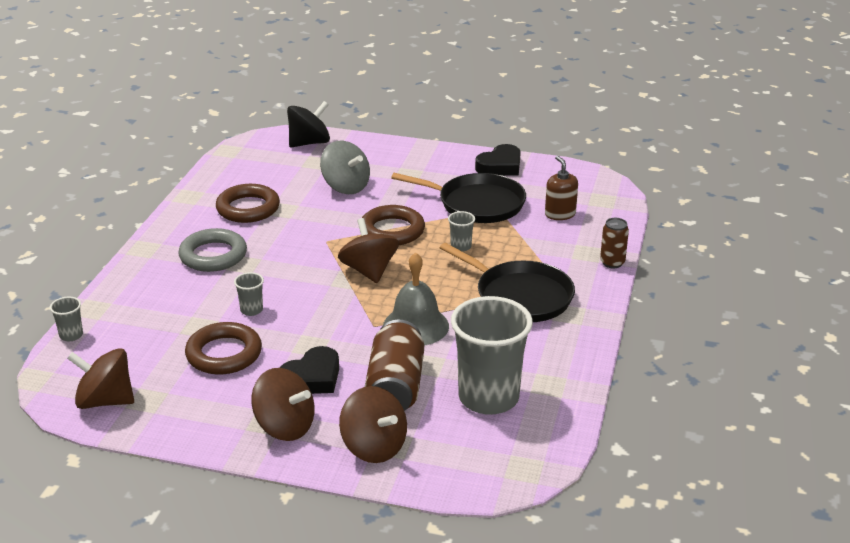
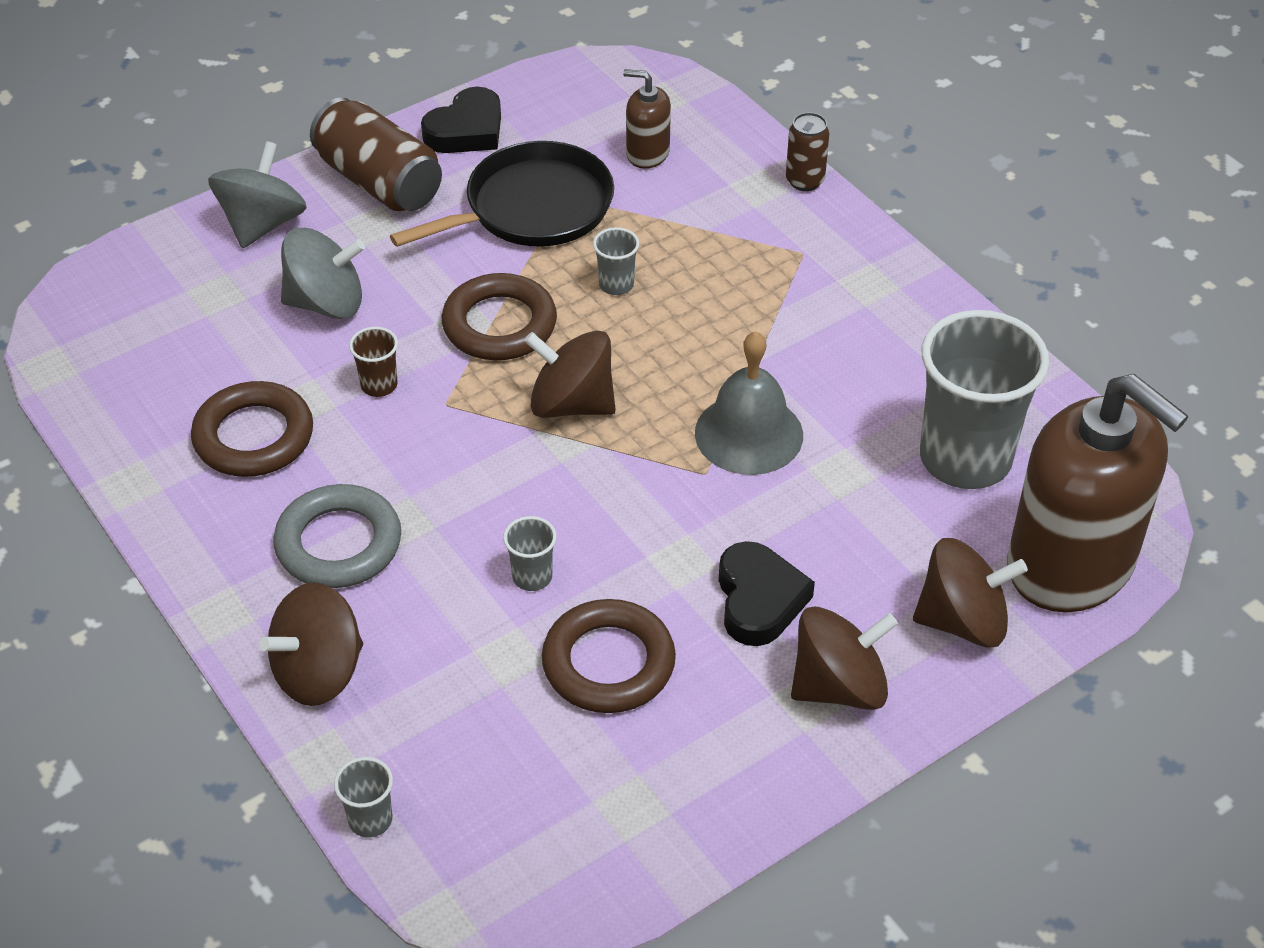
camera: 50 degrees left, 15 degrees up
brown spinning top [67,348,134,409] -> brown spinning top moved to [259,582,363,706]
black spinning top [287,101,330,148] -> none
brown can [365,320,424,411] -> brown can moved to [310,97,442,211]
black pan [440,243,575,322] -> none
black heart [475,144,521,176] -> black heart turned 45 degrees clockwise [421,87,501,153]
none -> grey spinning top [208,141,307,248]
none -> brown cup [349,327,398,397]
none -> brown soap dispenser [1007,374,1188,612]

